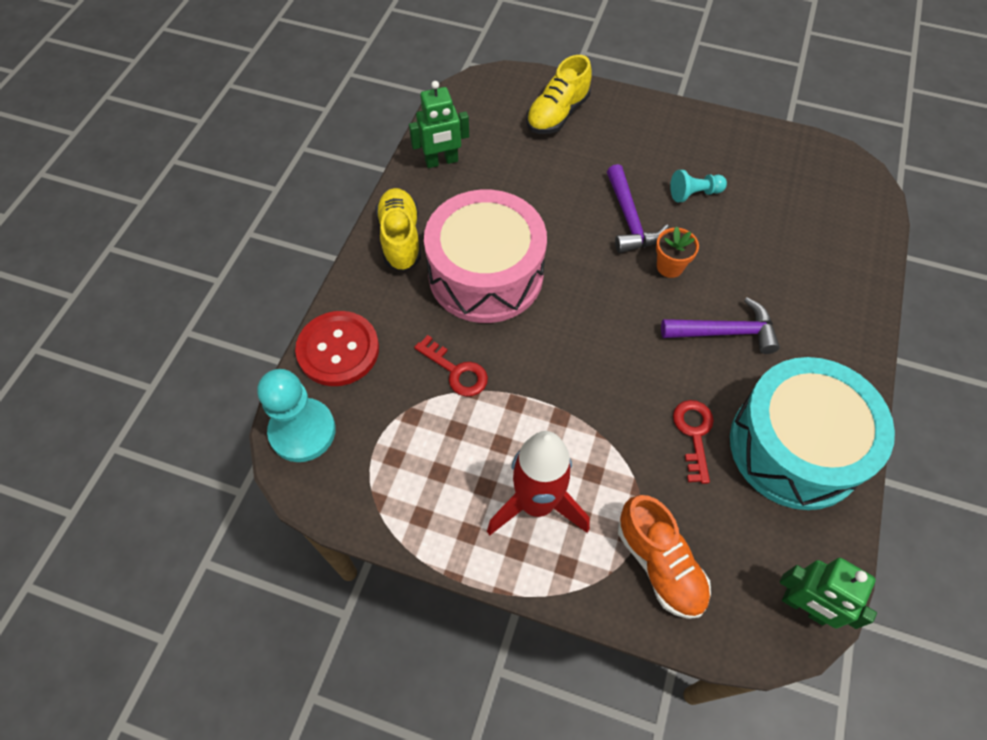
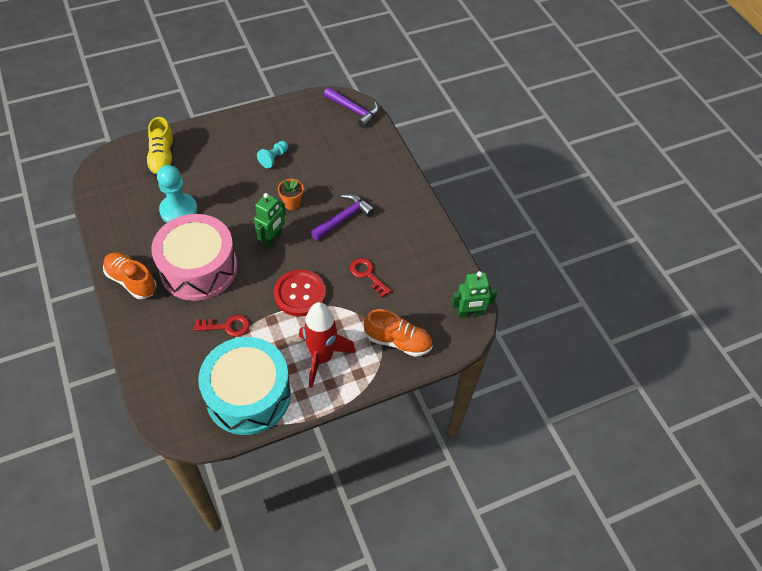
camera: 45 degrees left, 5 degrees down
turquoise pawn [257,369,336,462] -> turquoise pawn moved to [157,165,198,223]
red button [295,311,379,386] -> red button moved to [274,269,326,316]
yellow shoe [375,188,421,271] -> orange shoe [103,252,157,299]
green robot [409,81,469,168] -> green robot moved to [254,193,286,248]
purple hammer [607,164,669,253] -> purple hammer moved to [324,87,379,128]
turquoise drum [730,357,895,510] -> turquoise drum moved to [198,337,291,435]

